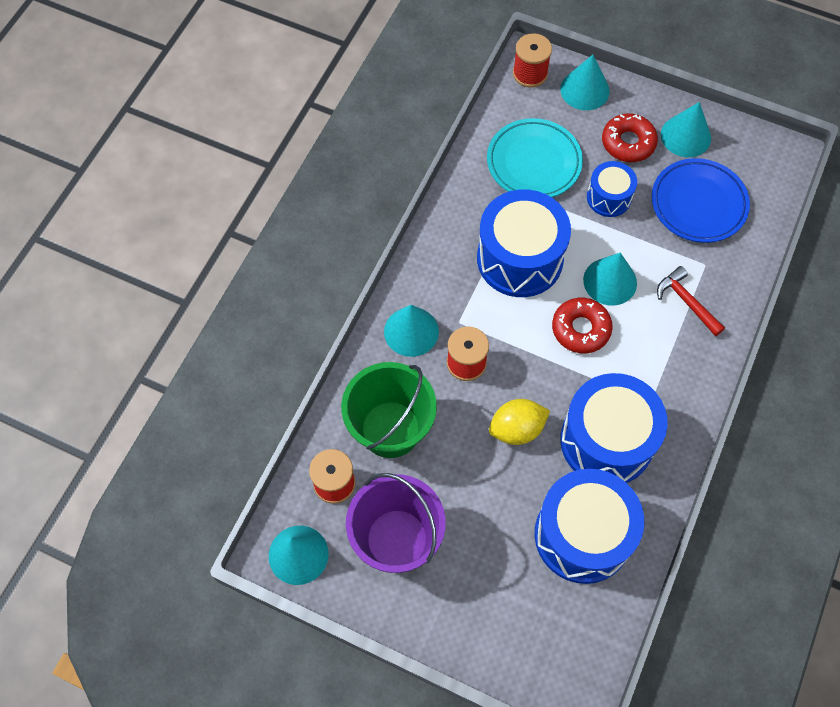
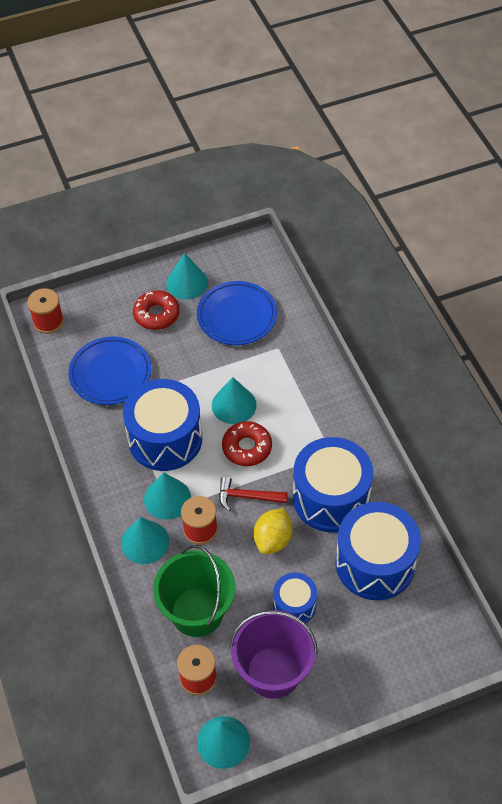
camera: 45 degrees left, 10 degrees down
turquoise plate [487,118,583,197] -> blue plate [68,337,151,405]
turquoise cone [560,55,609,110] -> turquoise cone moved to [144,472,191,520]
blue drum [587,161,637,217] -> blue drum moved to [273,573,317,623]
red hammer [657,266,725,336] -> red hammer moved to [219,476,287,511]

